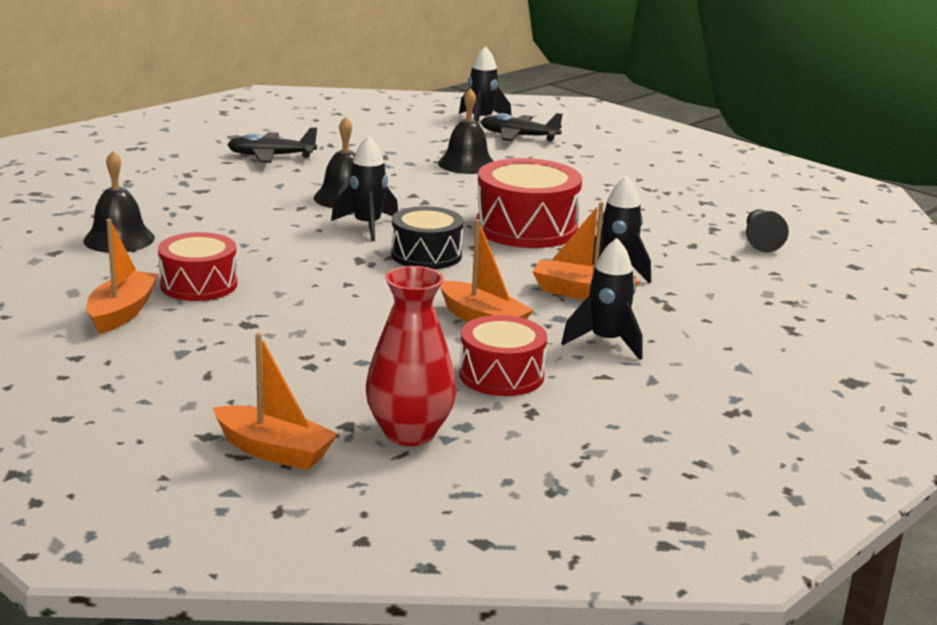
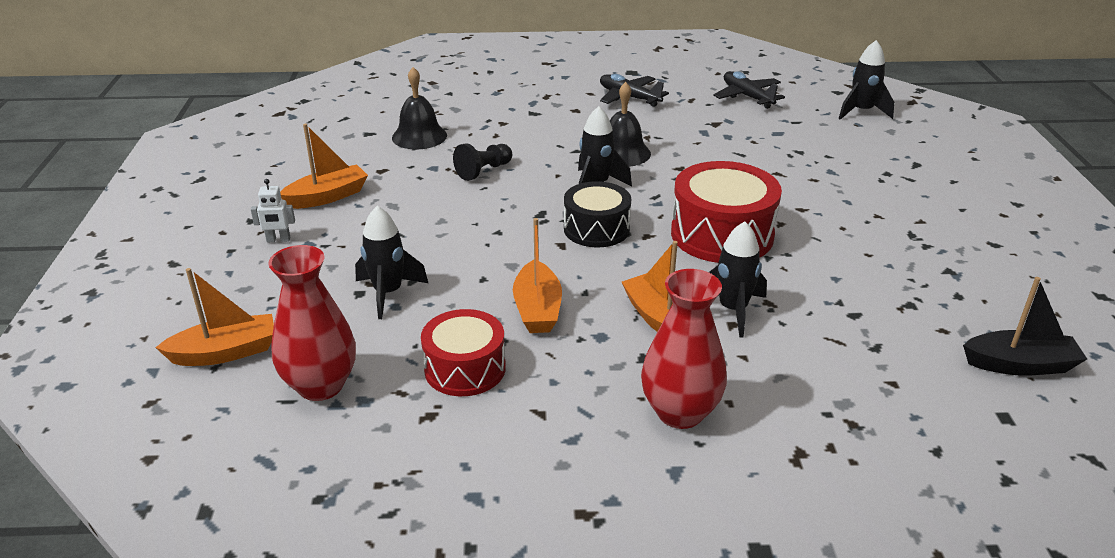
camera: 45 degrees right, 10 degrees up
red drum [158,232,237,301] -> none
orange boat [213,333,338,470] -> orange boat turned 90 degrees counterclockwise [155,268,274,366]
black bell [438,88,493,174] -> none
black plane [480,113,563,141] -> black plane moved to [713,71,785,109]
black rocket [561,238,642,360] -> black rocket moved to [355,206,428,319]
black pawn [746,209,789,252] -> black pawn moved to [453,143,512,181]
none -> white robot [251,179,295,243]
none -> red vase [641,269,727,429]
none -> black boat [963,277,1087,376]

